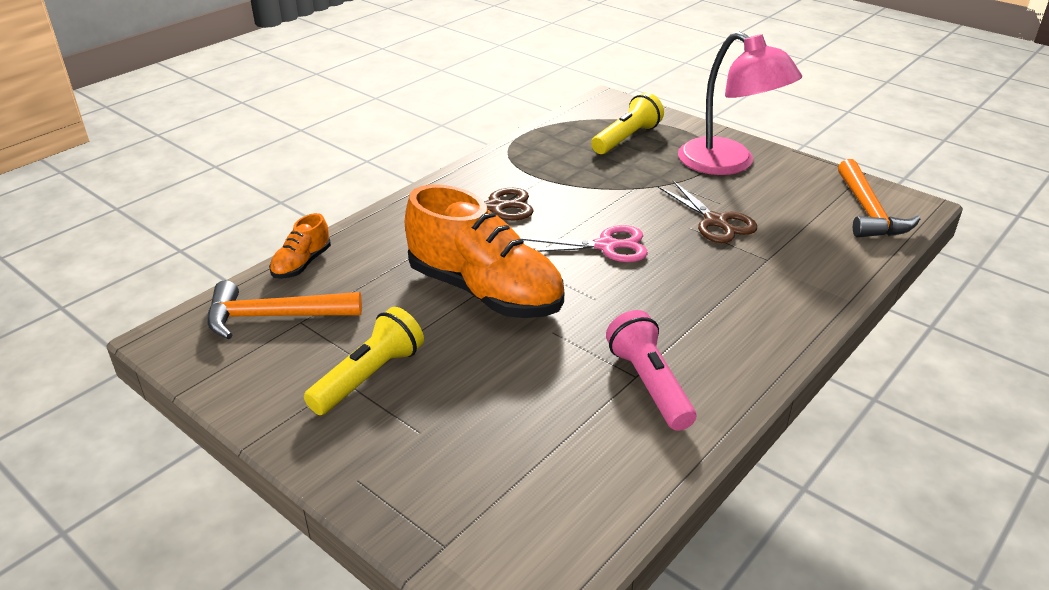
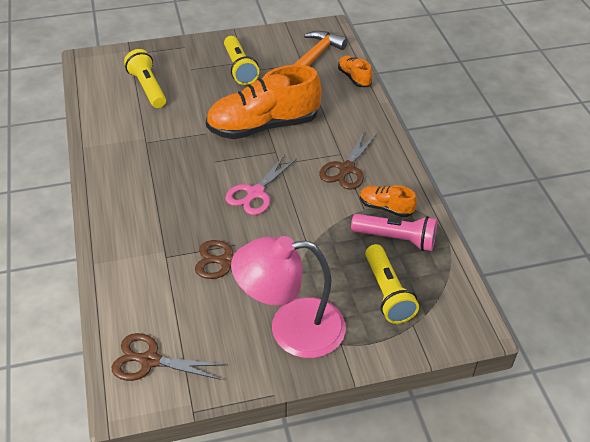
camera: 125 degrees right, 10 degrees up
pink flashlight [606,310,696,431] -> pink flashlight moved to [351,214,437,251]
orange hammer [838,159,920,238] -> brown scissors [112,333,226,381]
none -> yellow flashlight [124,49,166,108]
none -> orange shoe [360,185,417,217]

